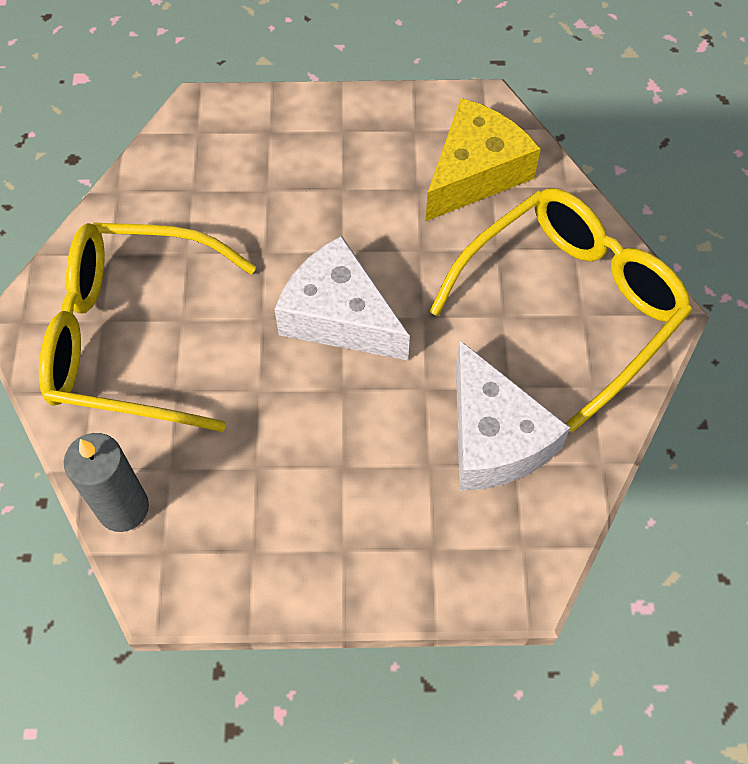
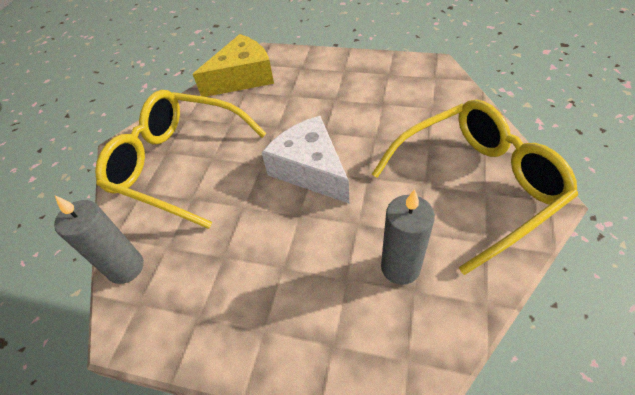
camera: 20 degrees right, 10 degrees down
yellow cheese [425,98,541,222] -> yellow cheese moved to [193,34,274,97]
white cheese [456,341,570,491] -> grey candle [381,189,435,285]

